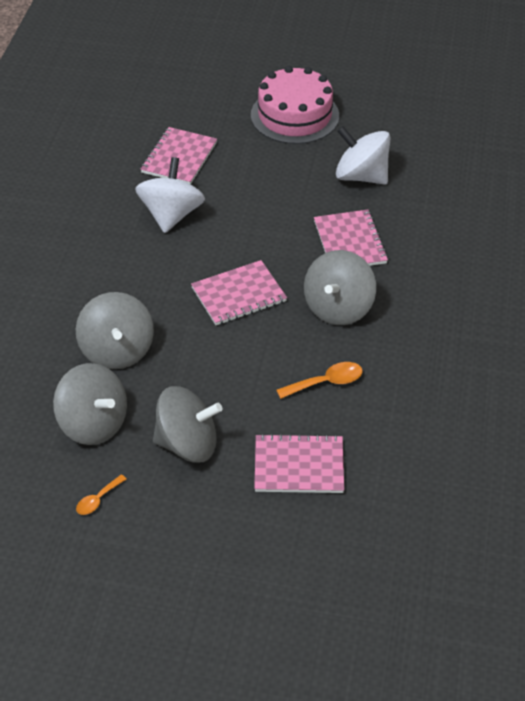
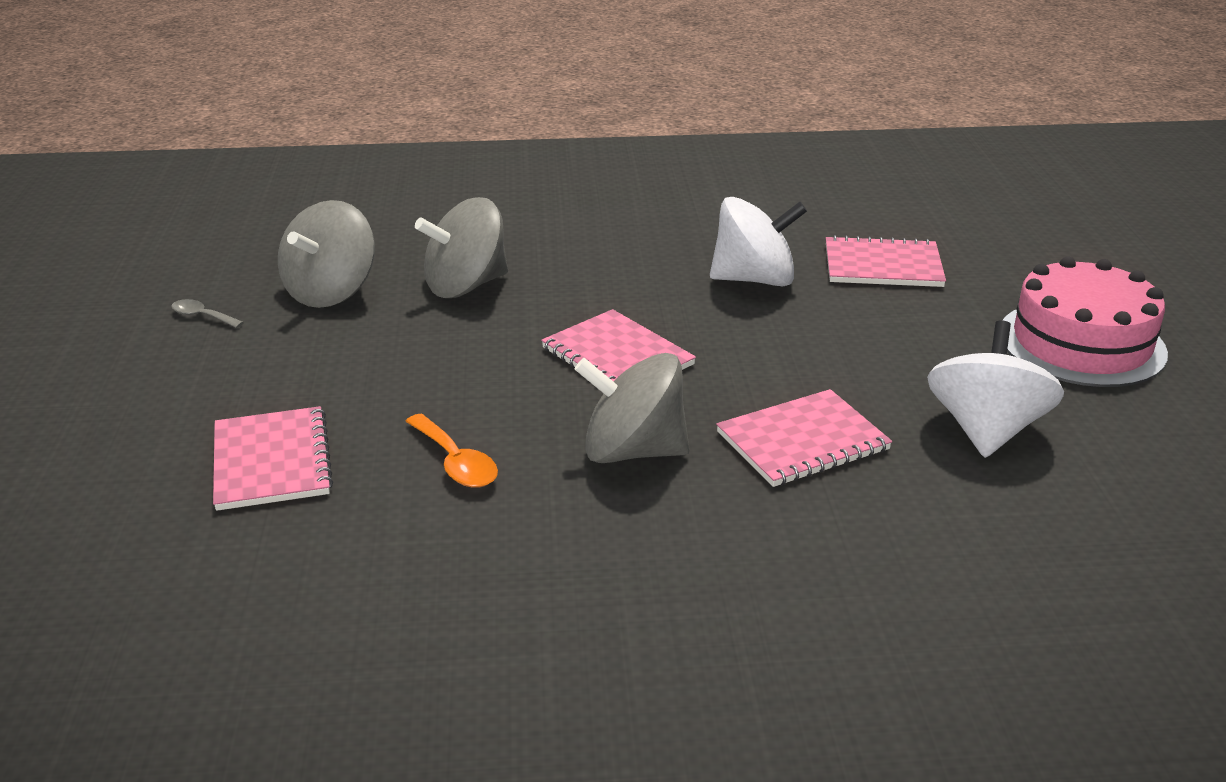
camera: 75 degrees right, 15 degrees down
orange spoon [76,475,126,515] -> grey spoon [171,299,244,328]
grey spinning top [153,386,222,463] -> none

